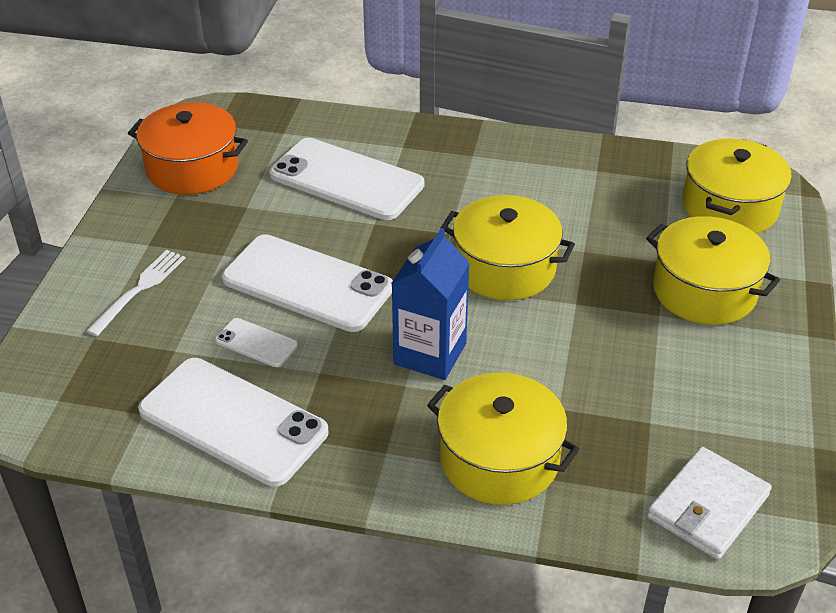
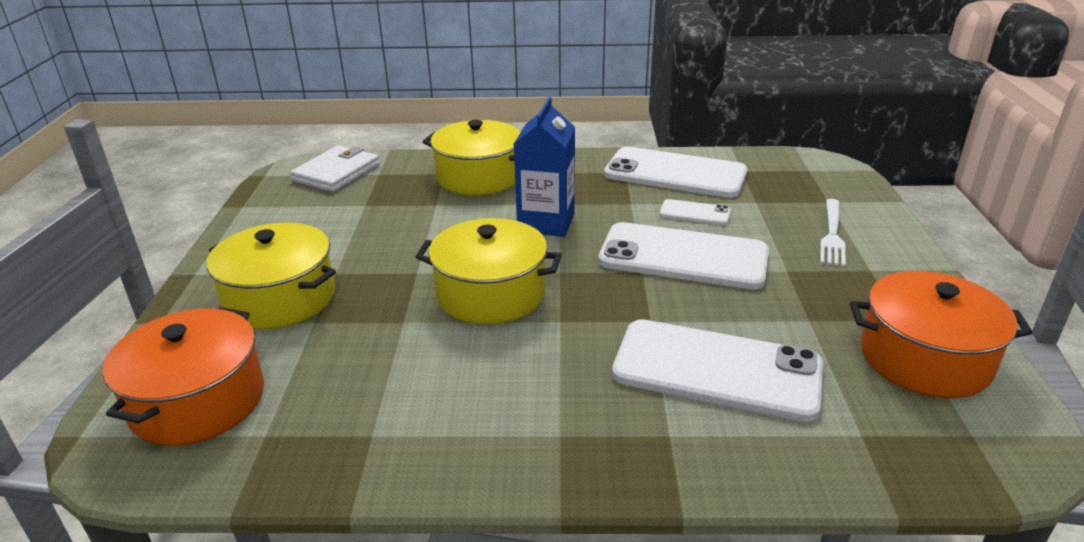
camera: 170 degrees right, 10 degrees down
yellow pot [683,139,792,234] -> orange pot [103,307,264,446]

